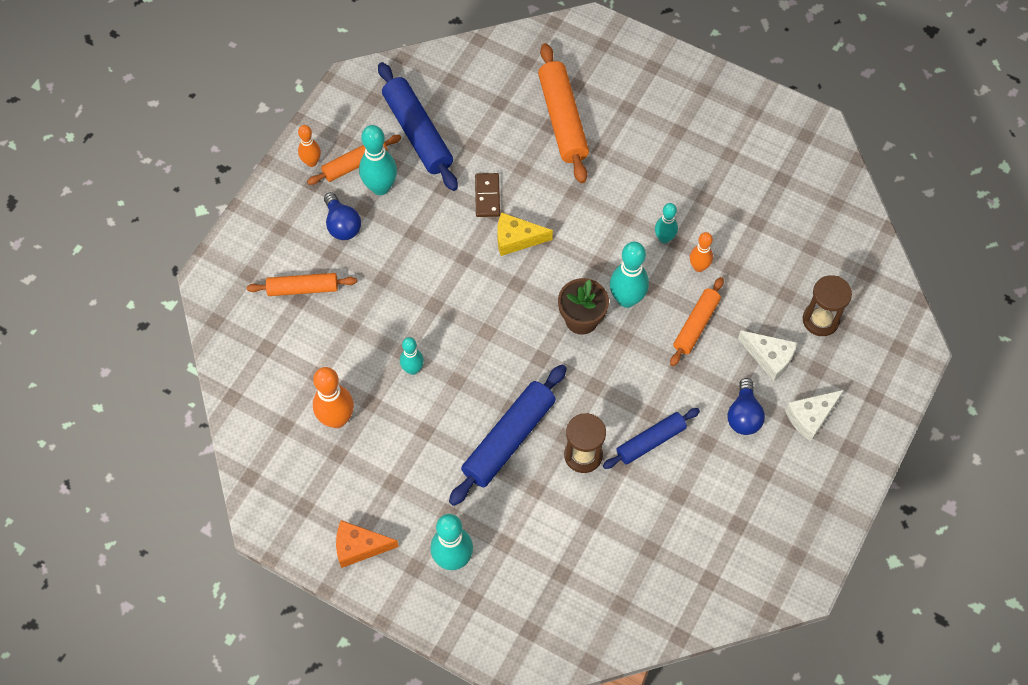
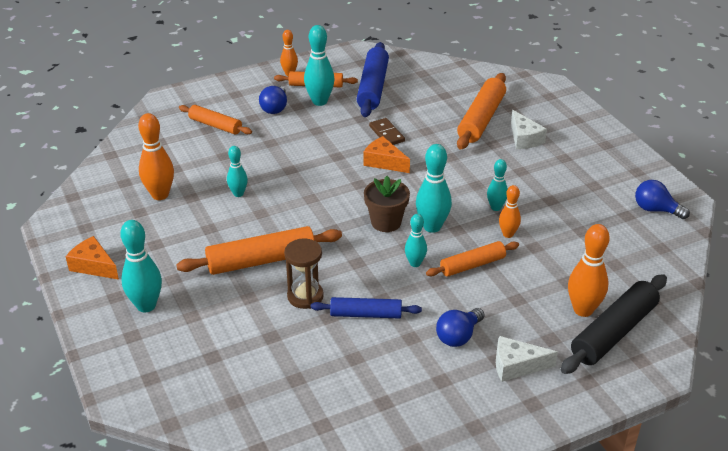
camera: 35 degrees right, 25 degrees down
blue rolling pin [449,364,567,506] -> orange rolling pin [176,226,342,275]
brown domino [475,173,500,217] -> brown domino turned 60 degrees counterclockwise [369,118,405,145]
yellow cheese [497,212,553,256] -> orange cheese [363,136,410,173]
white cheese [738,330,797,381] -> white cheese moved to [511,110,547,149]
brown hourglass [803,275,852,336] -> orange bowling pin [568,224,610,317]
none -> turquoise bowling pin [405,214,427,267]
none -> black rolling pin [561,274,667,374]
none -> blue light bulb [635,180,690,219]

